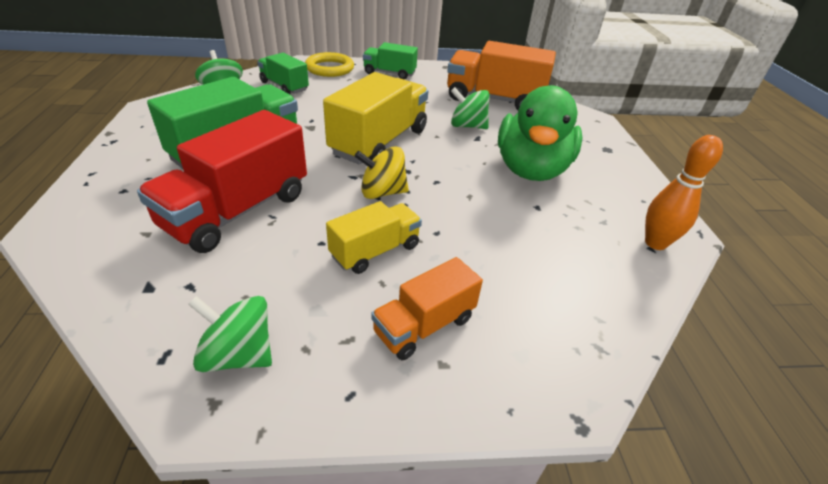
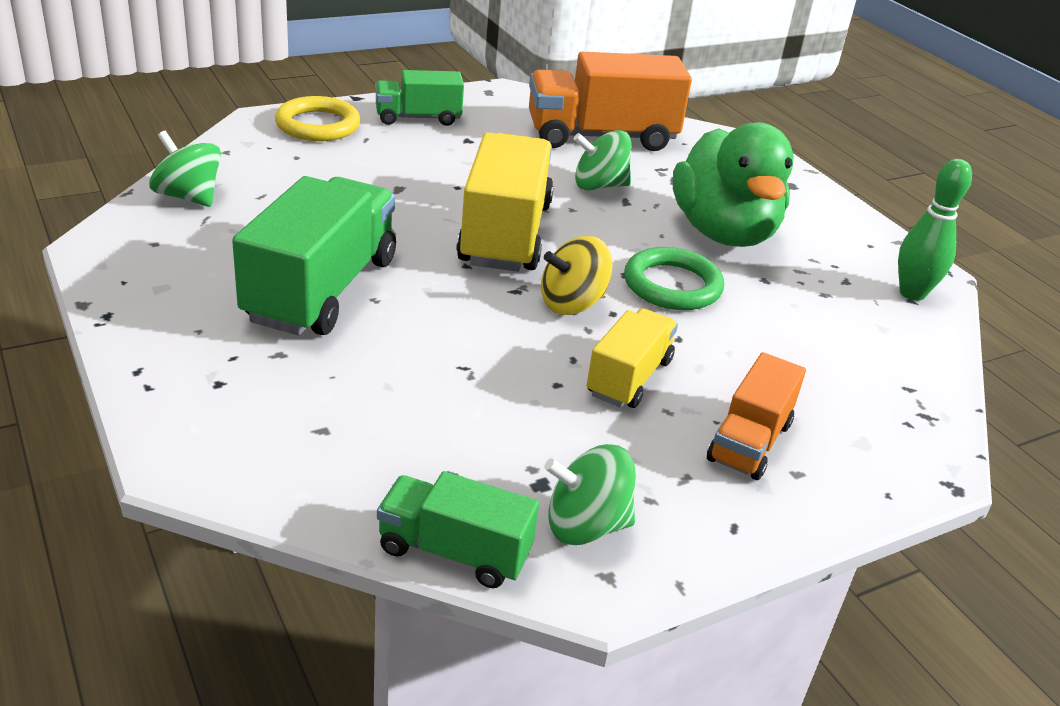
camera: 25 degrees left, 5 degrees down
red truck [137,110,307,253] -> none
green truck [257,53,309,94] -> green truck moved to [377,471,539,588]
orange bowling pin [645,135,723,250] -> green bowling pin [898,159,972,301]
none -> green ring [624,247,724,310]

